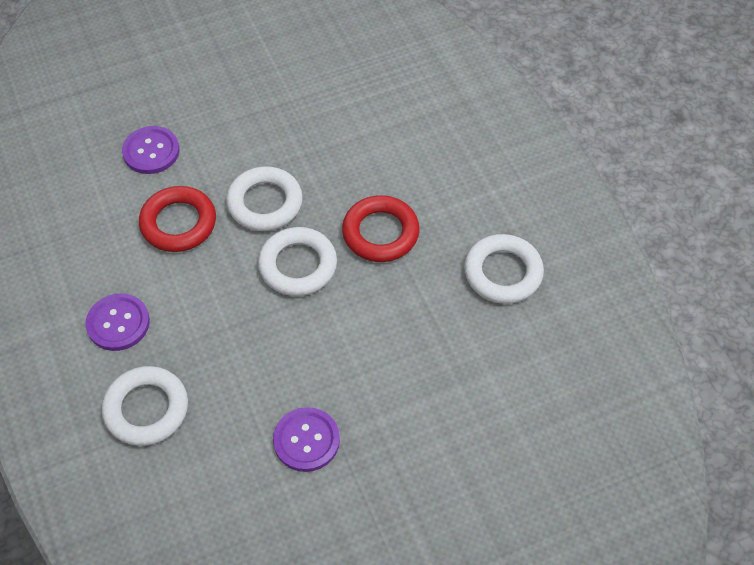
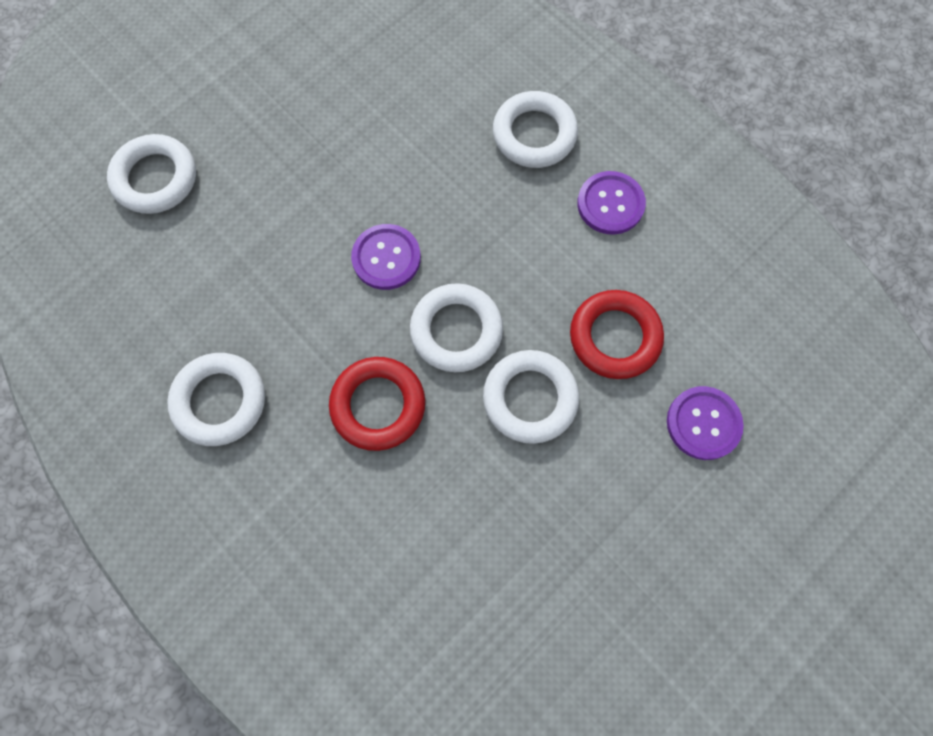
camera: 160 degrees right, 15 degrees up
purple button [273,407,340,472] -> purple button moved to [351,224,421,290]
none -> white ring [107,134,196,214]

